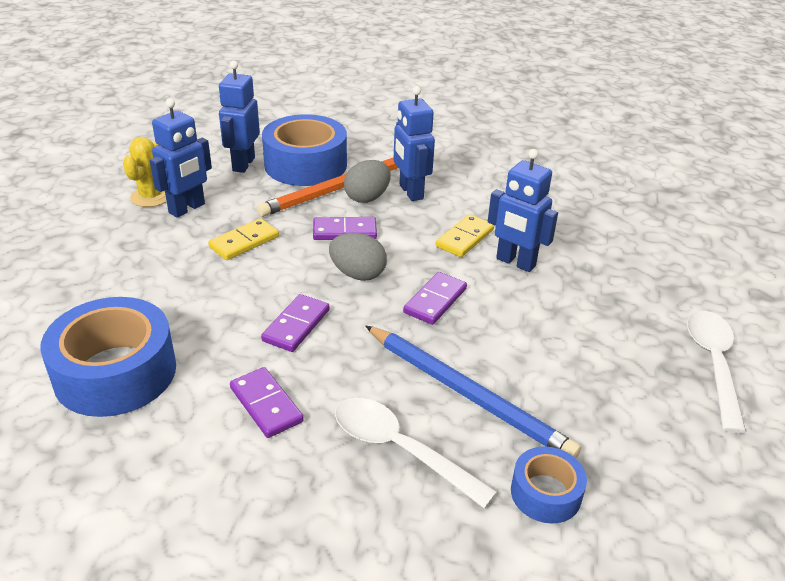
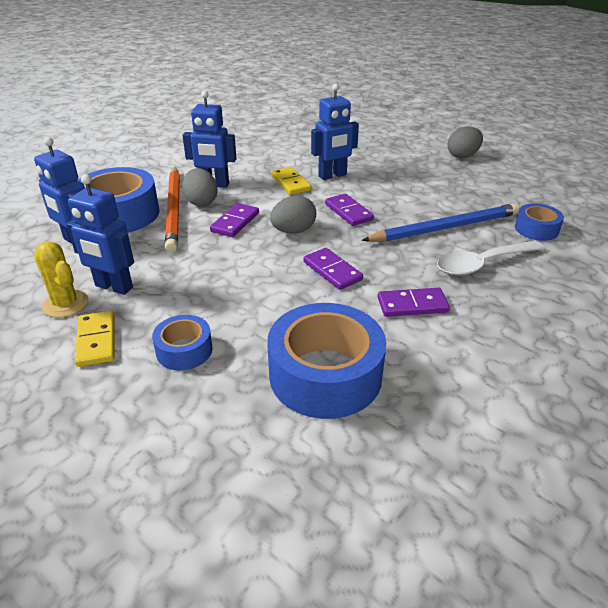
camera: 60 degrees left, 0 degrees up
blue robot [150,99,212,218] -> blue robot turned 135 degrees clockwise [66,174,134,295]
yellow domino [208,218,279,260] -> yellow domino moved to [75,311,114,367]
white spoon [687,311,746,433] -> grey egg [448,127,483,158]
none -> blue tape [152,315,213,370]

